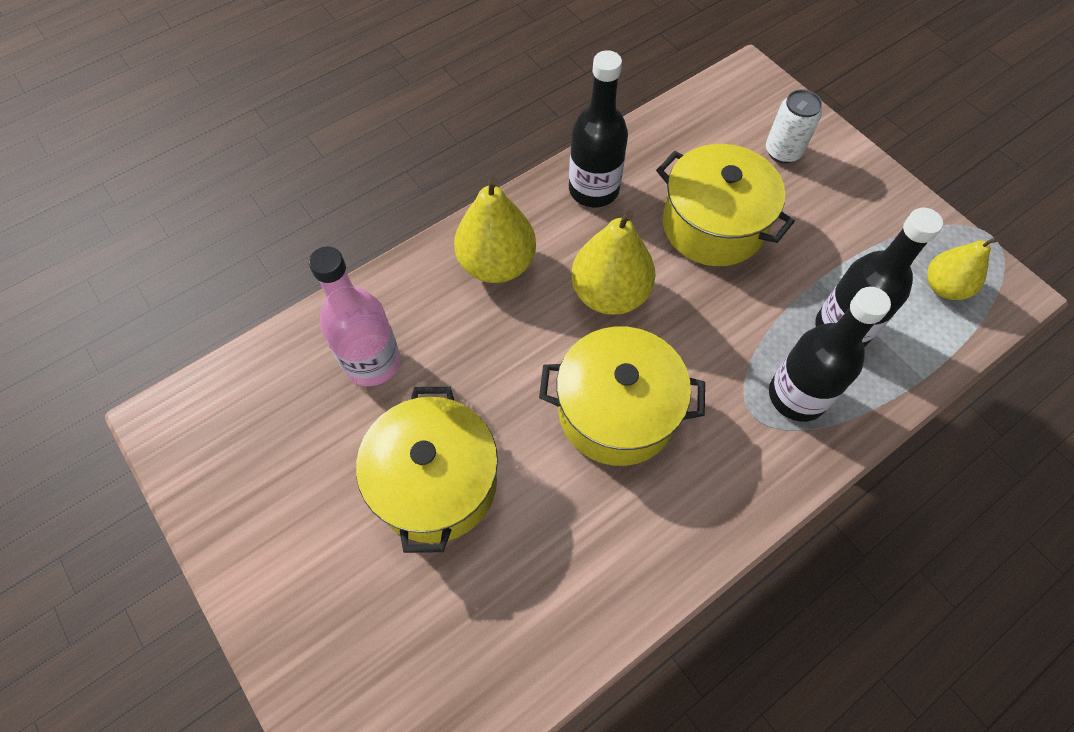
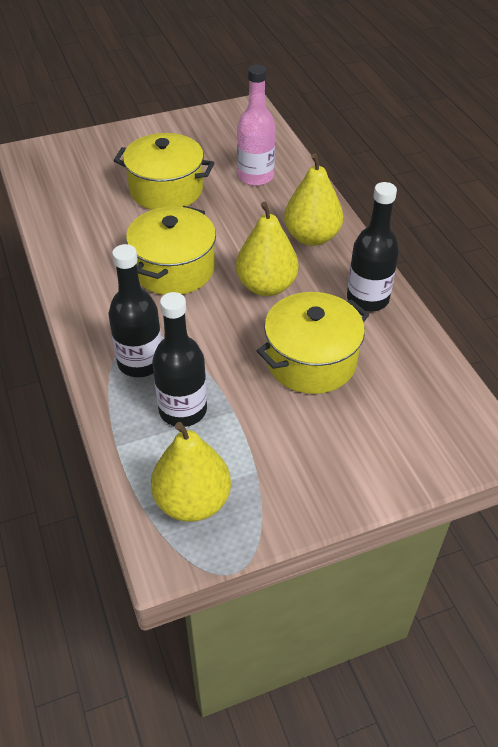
camera: 105 degrees right, 15 degrees down
white can [766,89,822,164] -> none
yellow pear [927,237,999,300] -> yellow pear [151,422,231,522], size x1.56

